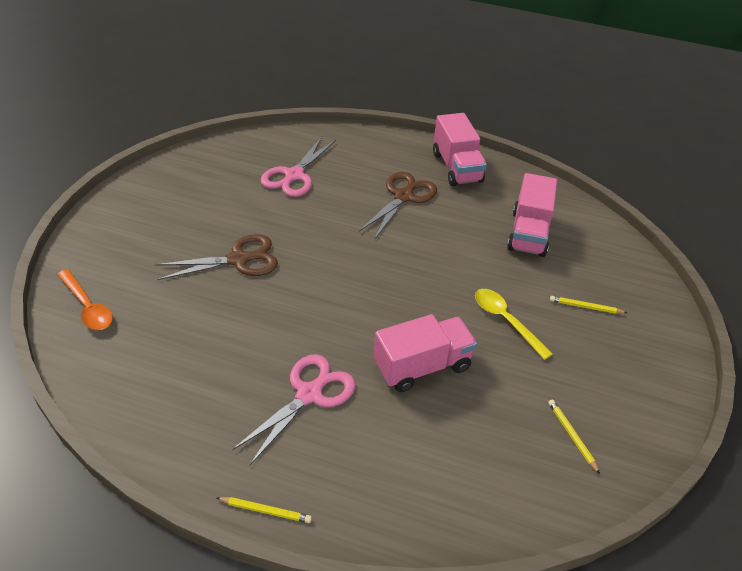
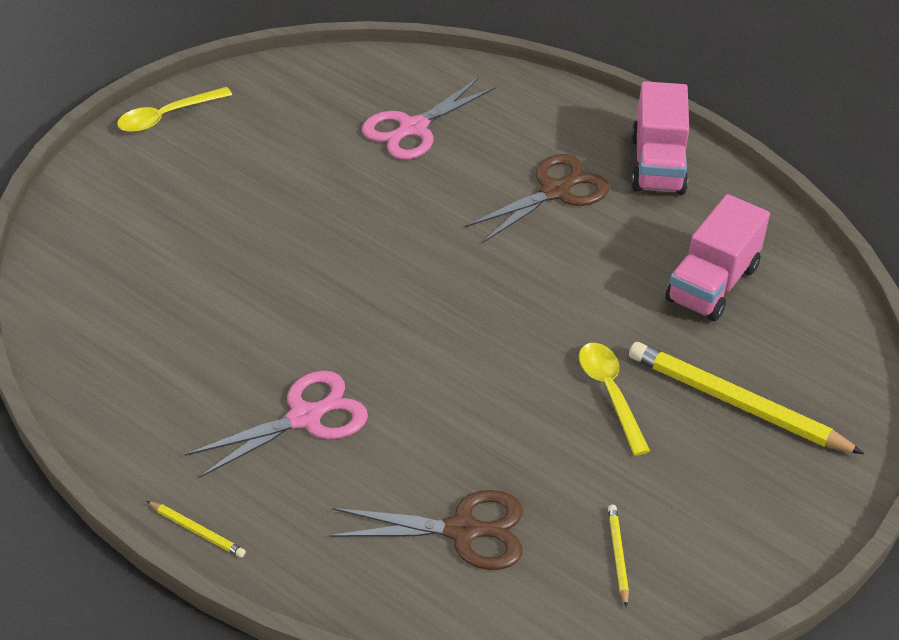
camera: 20 degrees right, 0 degrees up
orange spoon [57,269,113,330] -> none
brown scissors [155,234,278,280] -> brown scissors moved to [329,490,523,570]
pink truck [374,314,477,392] -> none
yellow pencil [550,296,627,314] -> yellow pencil [629,342,864,454], size x2.26
none -> yellow spoon [117,87,232,132]

